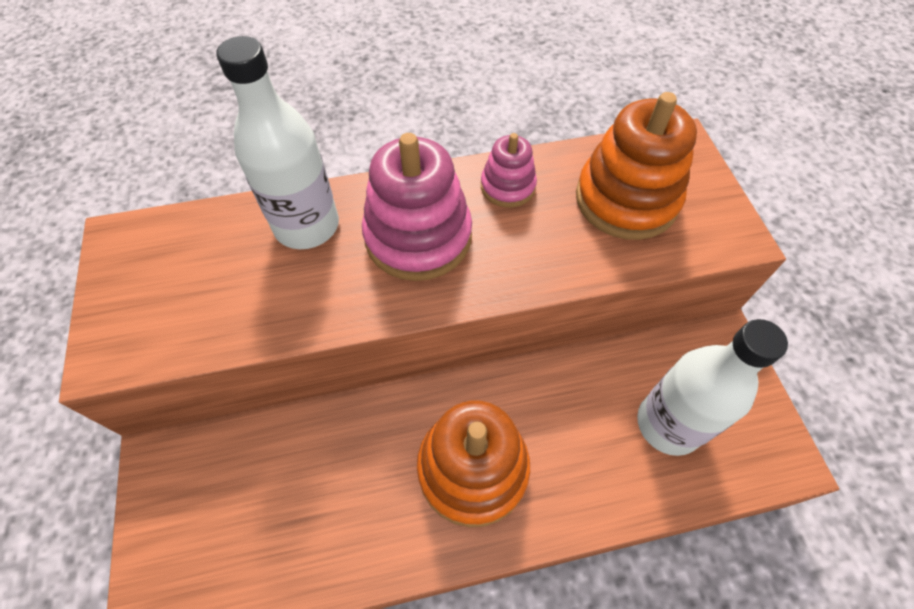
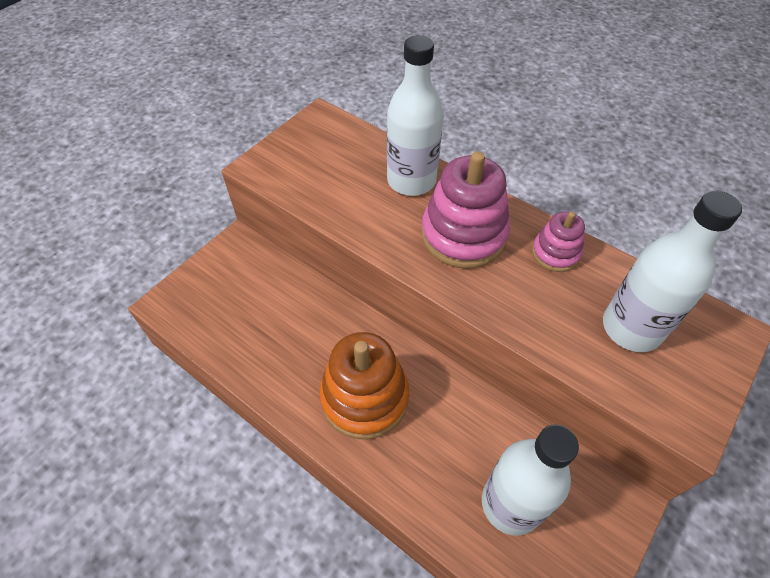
camera: 50 degrees right, 5 degrees down
orange stacking toy [576,92,697,240] -> white bottle [603,191,742,352]

